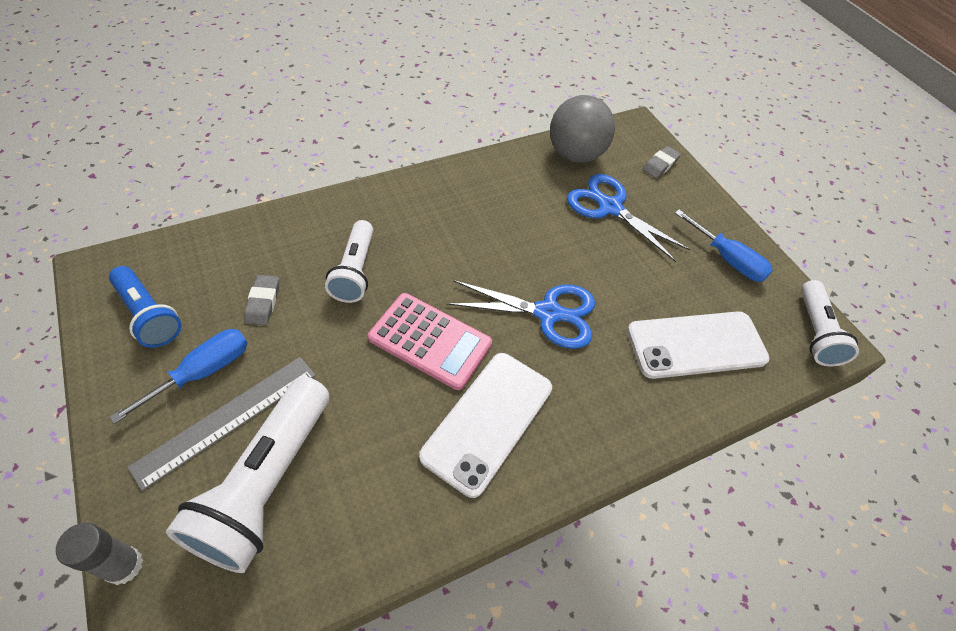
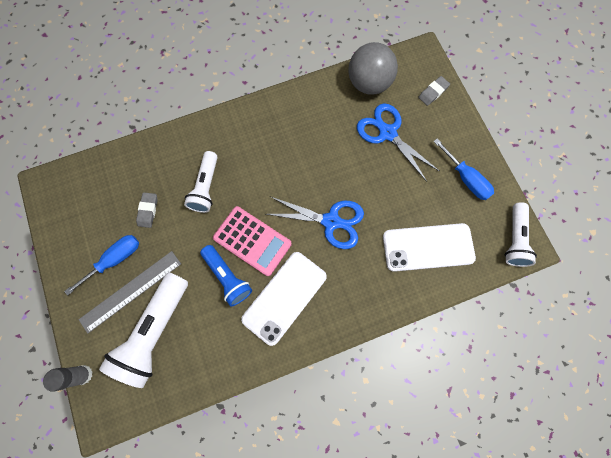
camera: 10 degrees right, 20 degrees up
blue flashlight [109,266,182,348] -> blue flashlight moved to [200,245,252,307]

